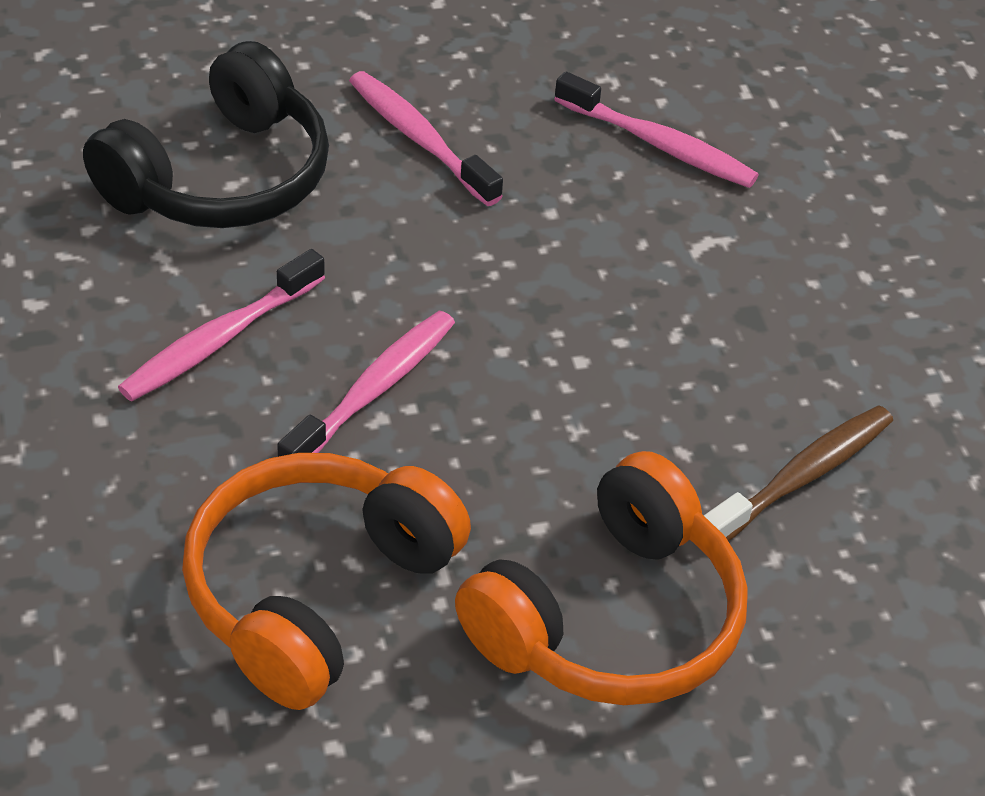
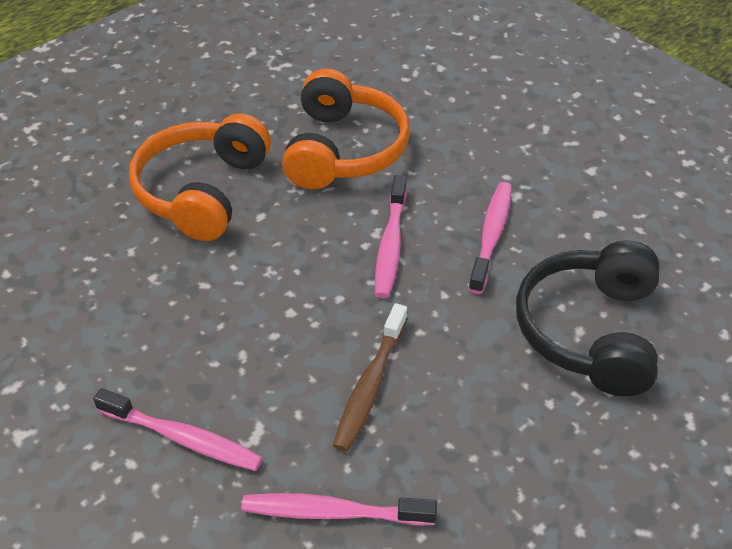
camera: 155 degrees right, 0 degrees up
pink toothbrush [349,71,503,206] -> pink toothbrush moved to [93,388,263,471]
brown toothbrush [704,405,893,541] -> brown toothbrush moved to [333,303,408,452]

